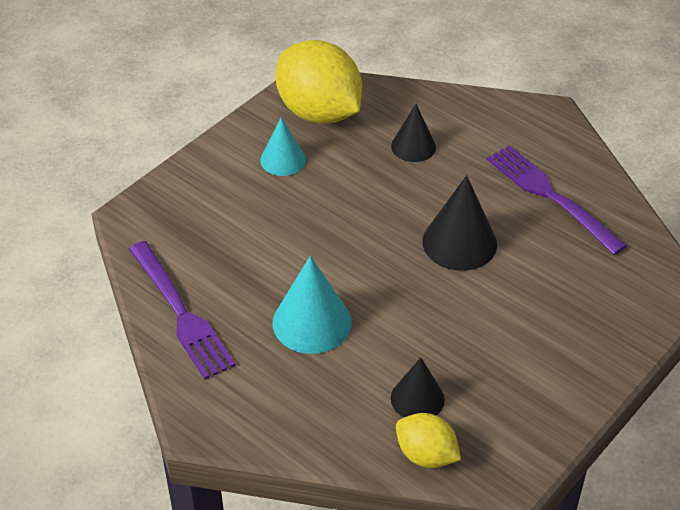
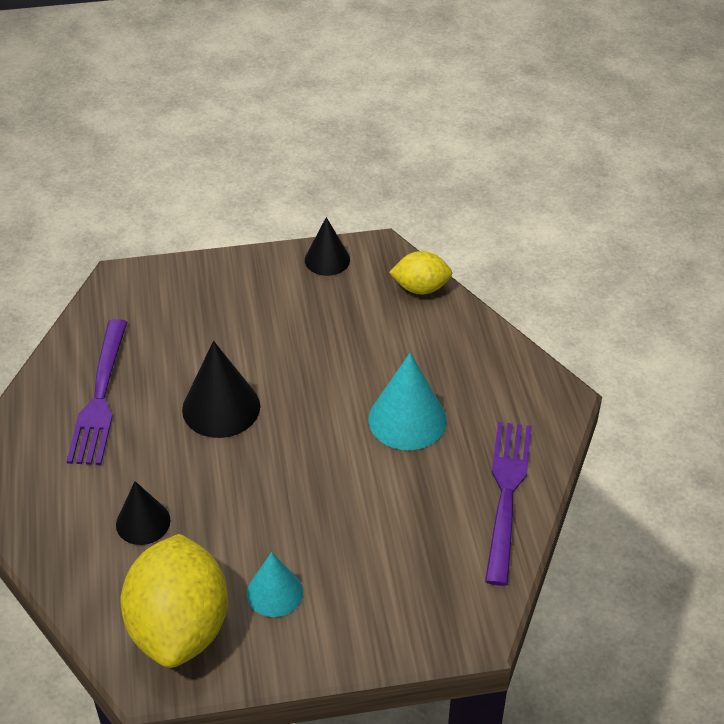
camera: 140 degrees left, 0 degrees up
black cone [391,358,445,417] -> black cone moved to [305,217,350,276]
yellow lemon [396,413,461,468] -> yellow lemon turned 75 degrees counterclockwise [389,251,452,295]

